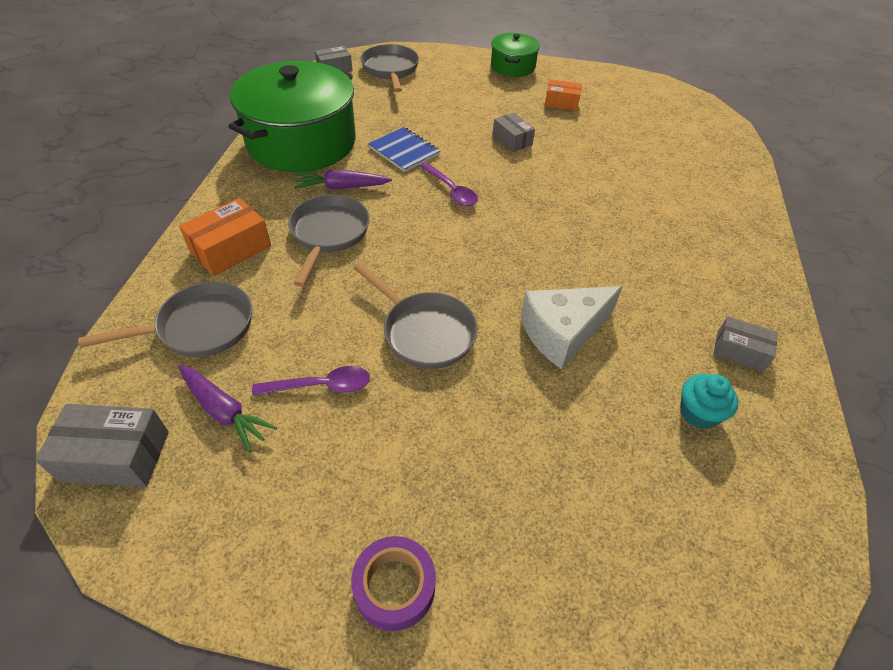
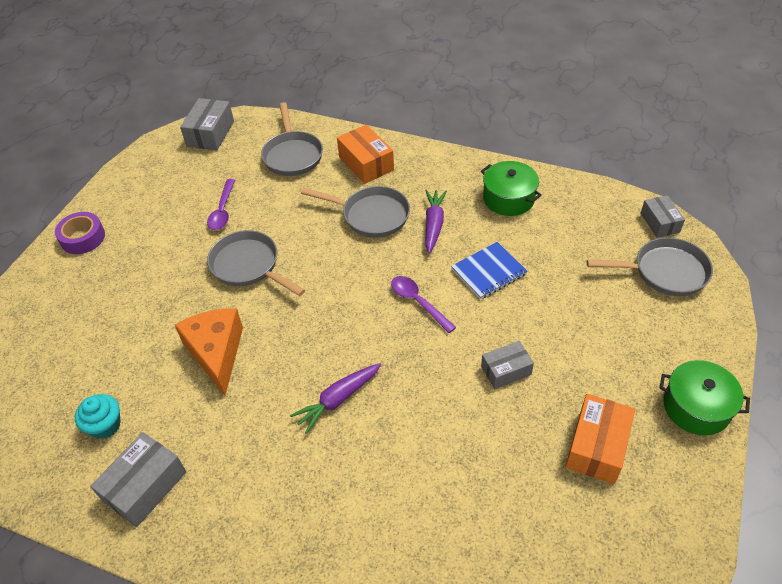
camera: 105 degrees right, 0 degrees up
purple carrot [178,365,277,452] -> purple carrot moved to [290,363,381,434]
green pot [228,61,356,172] -> green pot [481,161,542,216], size x0.50
grey pan [353,263,478,369] -> grey pan turned 75 degrees clockwise [207,230,305,296]
purple spoon [420,162,478,206] -> purple spoon turned 75 degrees clockwise [391,276,456,333]
white cheese [521,286,623,369] -> orange cheese [175,308,243,396]
orange box [545,79,582,111] -> orange box [565,394,635,484], size x1.52
grey box [713,316,778,372] -> grey box [90,432,186,527], size x1.52

